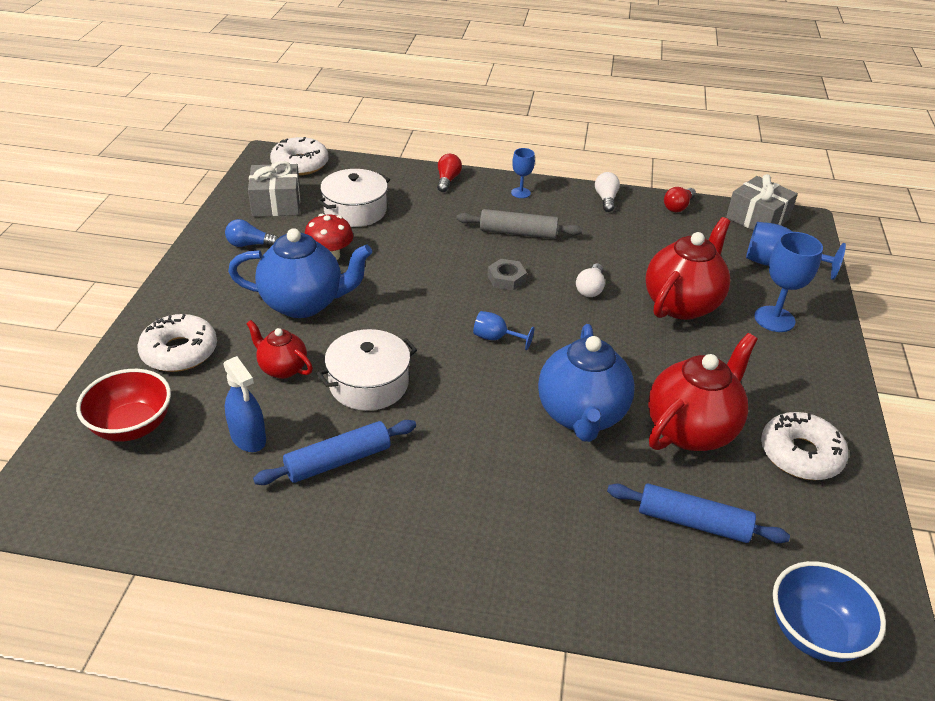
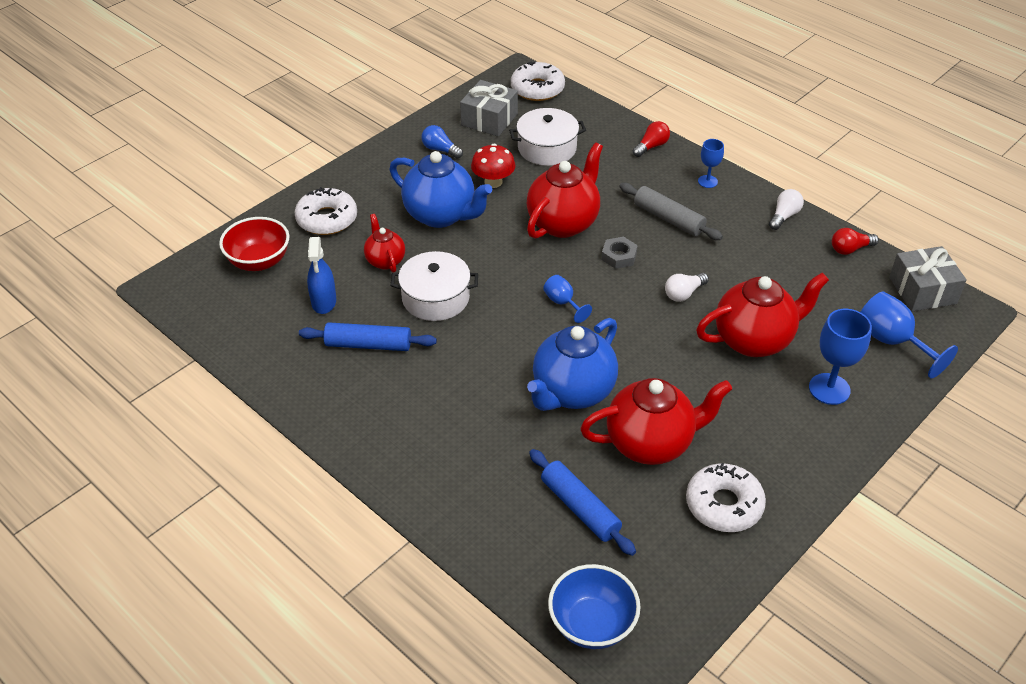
camera: 35 degrees right, 5 degrees up
none -> red teapot [527,142,603,239]

